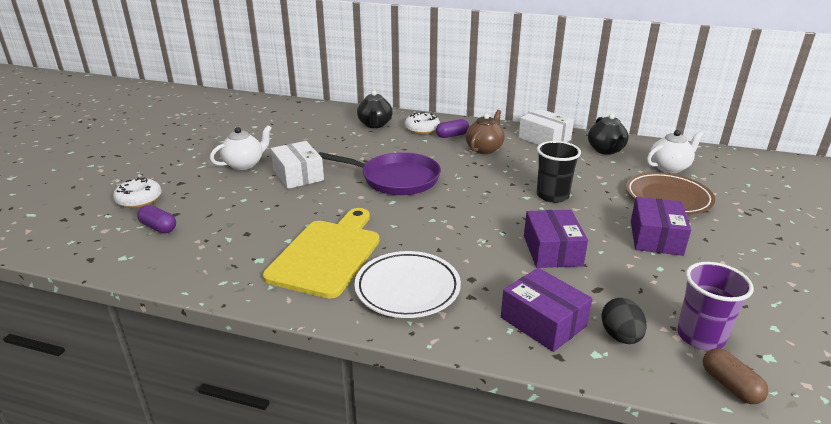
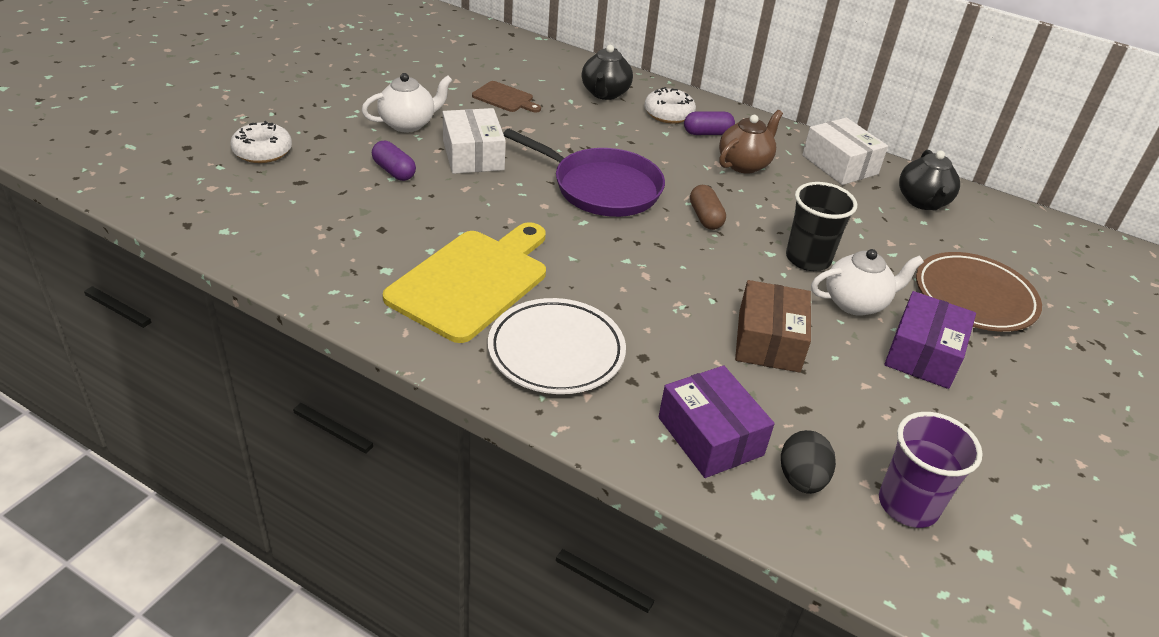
camera: 10 degrees right, 10 degrees up
purple capsule [137,205,176,233] -> purple capsule moved to [372,141,416,181]
purple box [524,210,588,268] -> brown box [735,280,811,373]
white teapot [647,130,704,173] -> white teapot moved to [811,249,924,316]
brown capsule [703,348,768,404] -> brown capsule moved to [690,185,726,230]
none -> brown cutting board [472,81,541,112]

